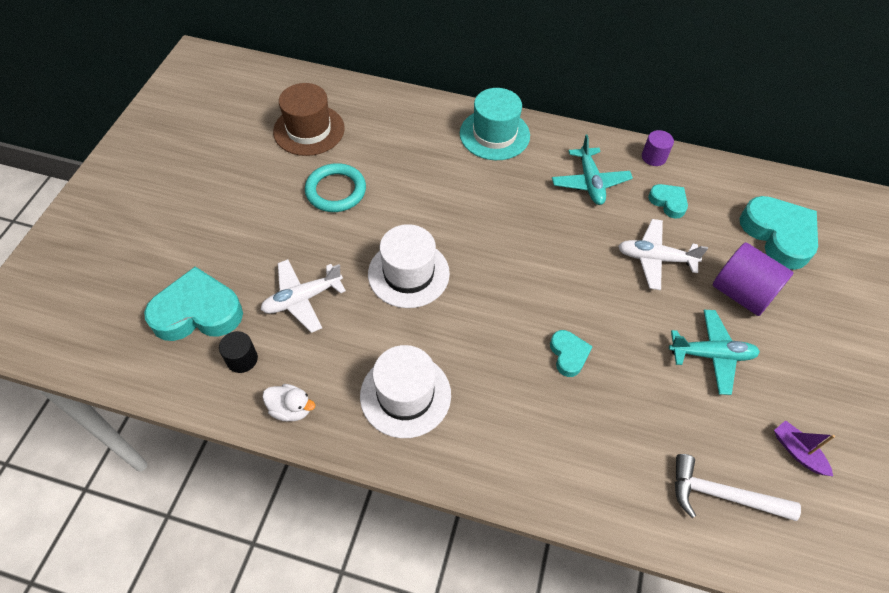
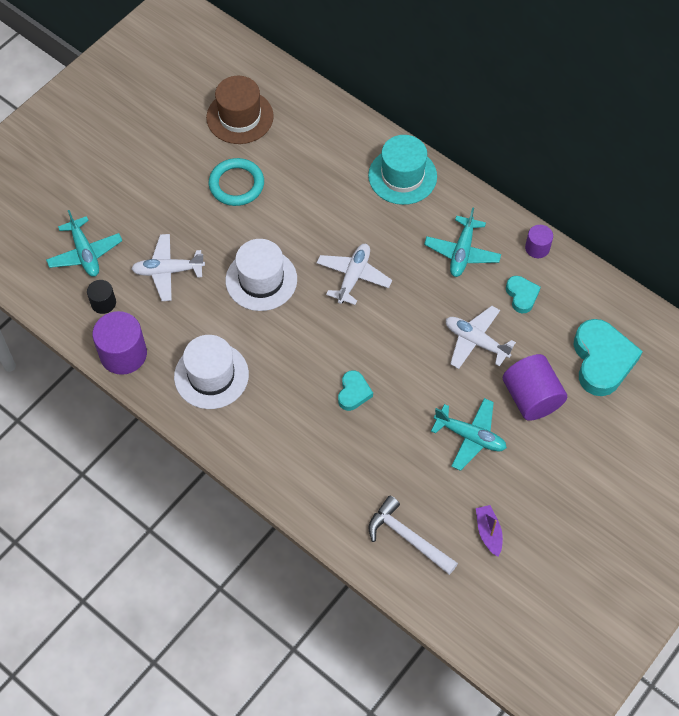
camera: 25 degrees right, 5 degrees up
turquoise heart [144,267,243,341] -> turquoise plane [46,210,122,277]
white duck [263,384,315,421] -> purple cylinder [92,311,147,375]
none -> white plane [317,244,392,305]

